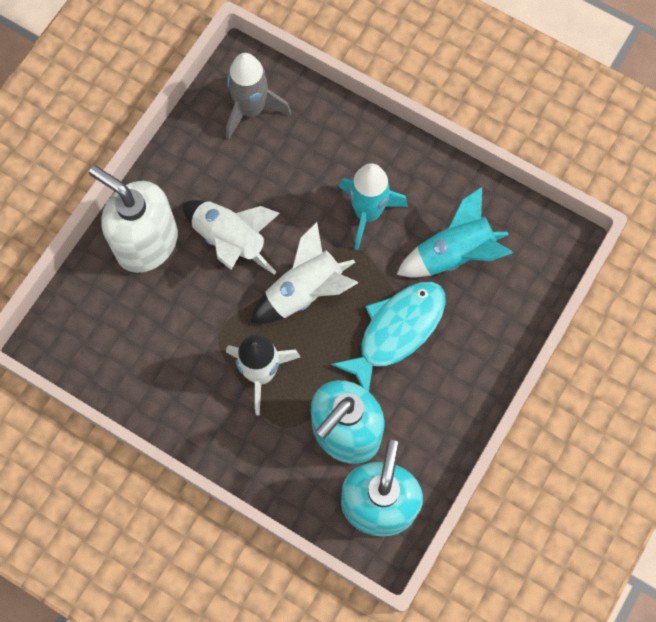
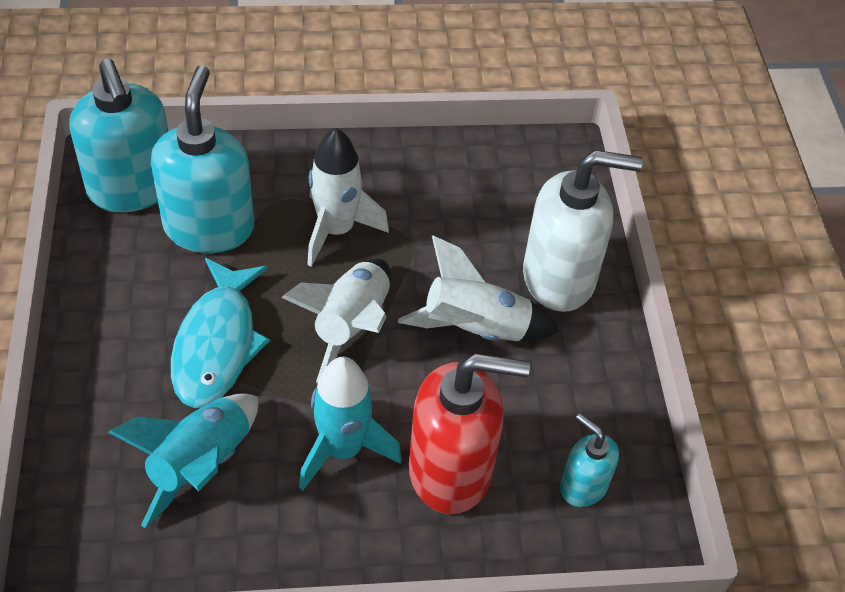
camera: 140 degrees right, 20 degrees down
grey rocket [226,53,291,140] -> turquoise soap dispenser [560,413,619,507]
none -> red soap dispenser [409,354,530,514]

